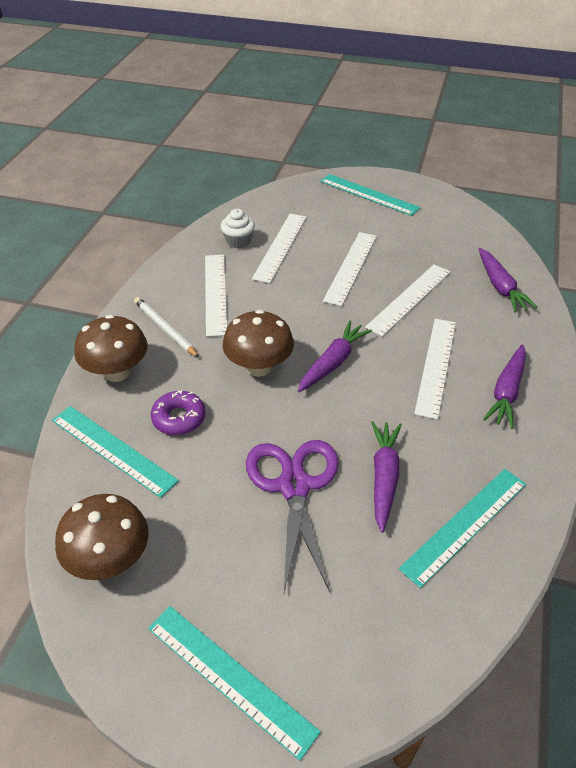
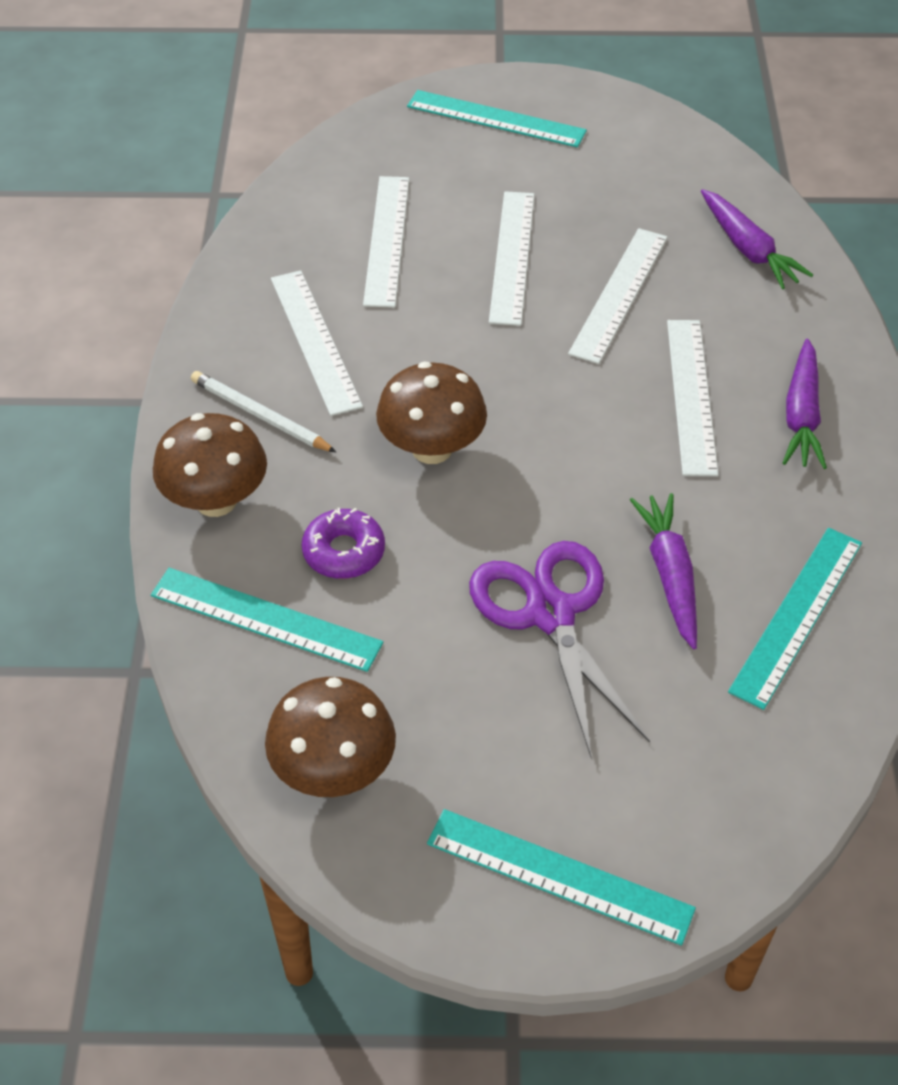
camera: 15 degrees left, 5 degrees up
white cupcake [221,209,255,248] -> none
purple carrot [298,320,372,392] -> none

